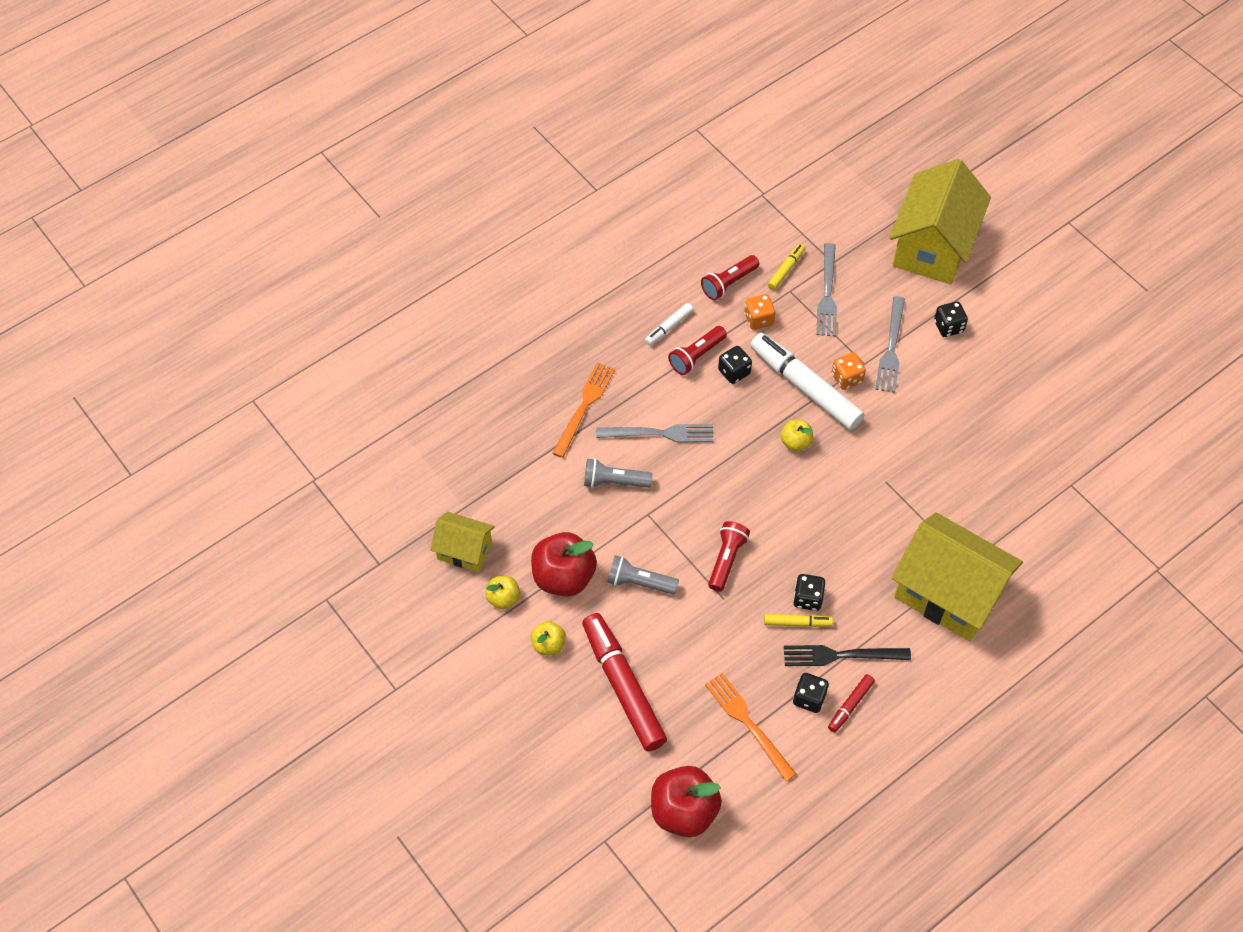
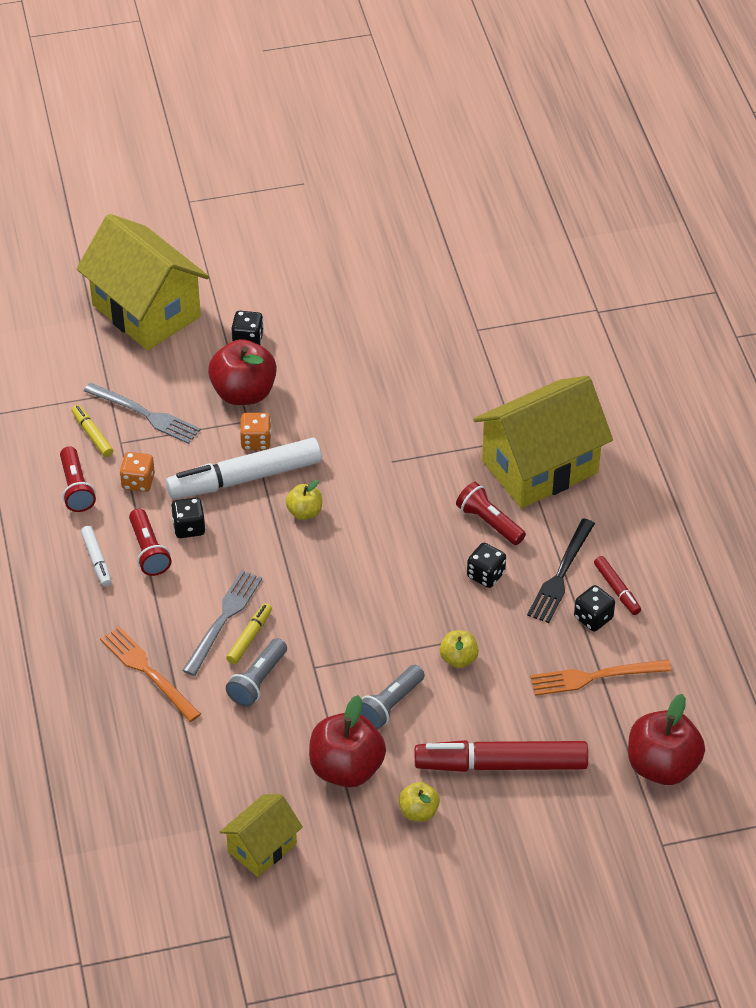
camera: 65 degrees left, 10 degrees down
yellow apple [486,576,520,609] -> yellow apple moved to [440,630,479,668]
red flashlight [708,521,750,592] -> red flashlight moved to [456,482,526,545]
yellow marker [764,614,833,627] -> yellow marker moved to [226,603,272,664]
grey fork [875,296,905,393] -> red apple [208,339,277,405]

